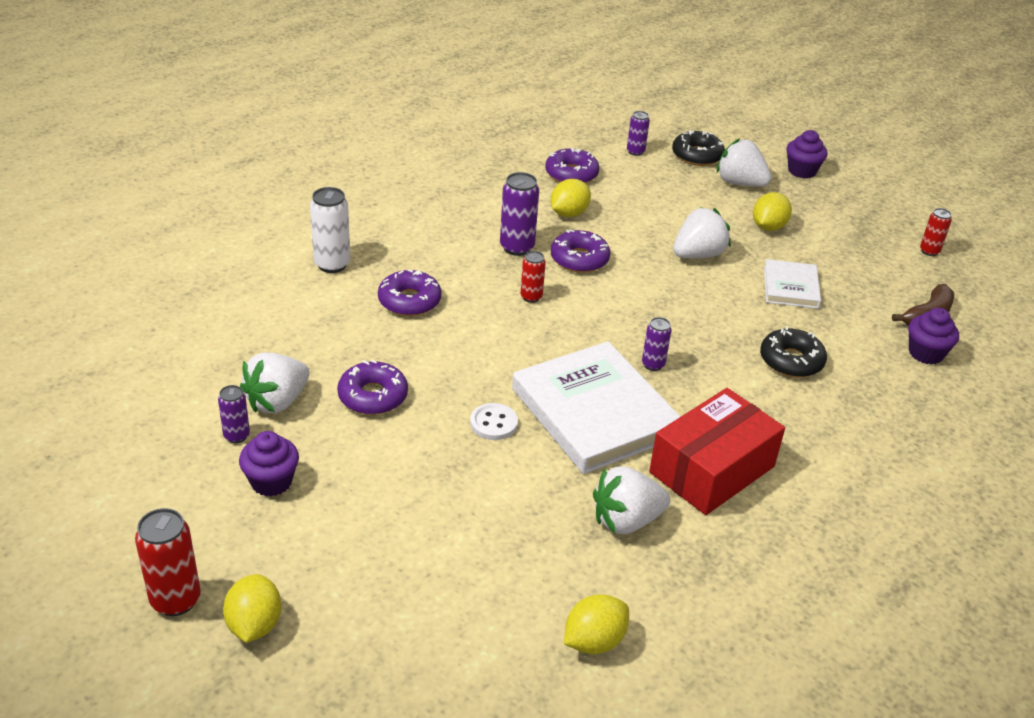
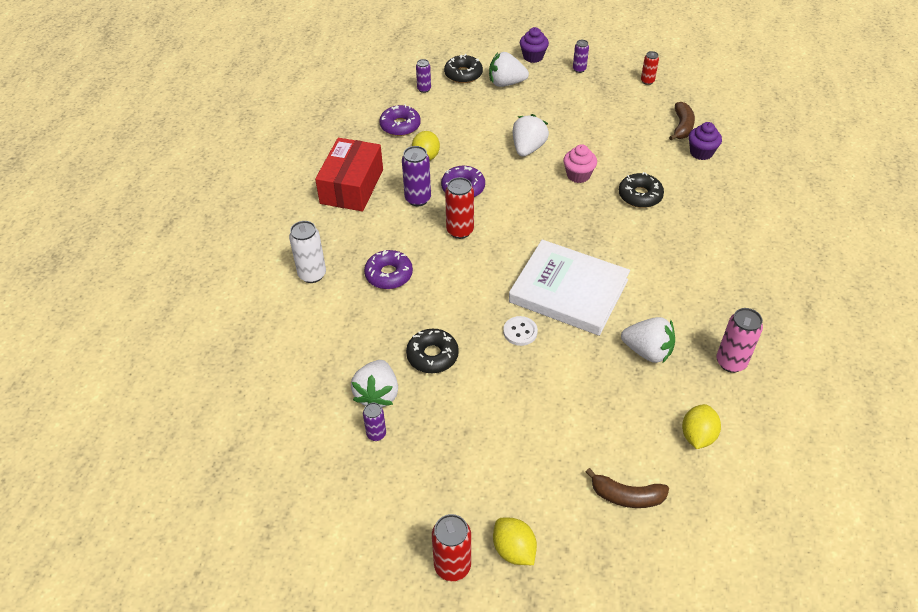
camera: 30 degrees left, 10 degrees up
purple cupcake [239,431,299,496] -> none
purple donut [337,360,408,415] -> black donut [406,329,459,373]
red can [521,251,546,303] -> red can [445,177,474,239], size x1.66
white strawberry [593,466,670,534] -> white strawberry turned 105 degrees counterclockwise [621,317,675,363]
purple can [642,317,672,371] -> purple can moved to [573,40,589,73]
red box [649,388,785,515] -> red box moved to [315,138,383,211]
yellow lemon [753,192,792,231] -> none
white book [764,259,821,309] -> none
none -> pink cupcake [563,144,597,183]
none -> brown banana [586,468,669,508]
none -> pink can [716,308,763,373]

